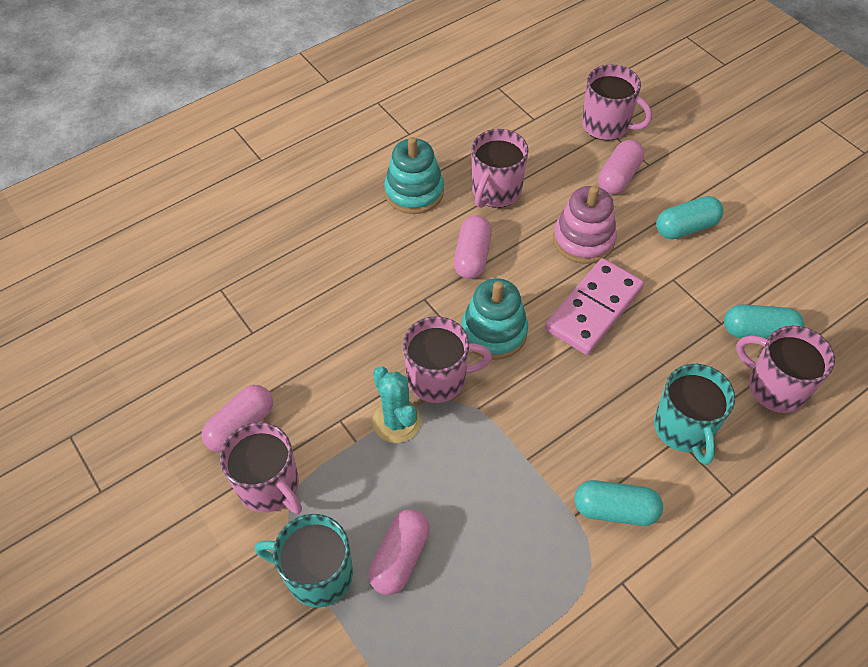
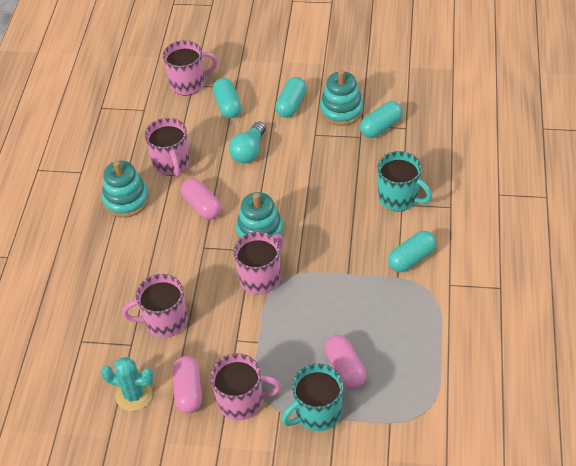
camera: 45 degrees left, 5 degrees down
turquoise cactus [372,366,422,443] -> turquoise cactus moved to [101,357,154,411]
pink domino [545,258,644,355] -> none
pink stacking toy [553,186,617,264] -> turquoise light bulb [229,121,266,163]
pink capsule [598,140,644,195] -> turquoise capsule [213,78,242,119]
pink mug [736,326,835,413] -> pink mug moved to [122,274,187,338]
none -> turquoise stacking toy [320,70,363,126]

